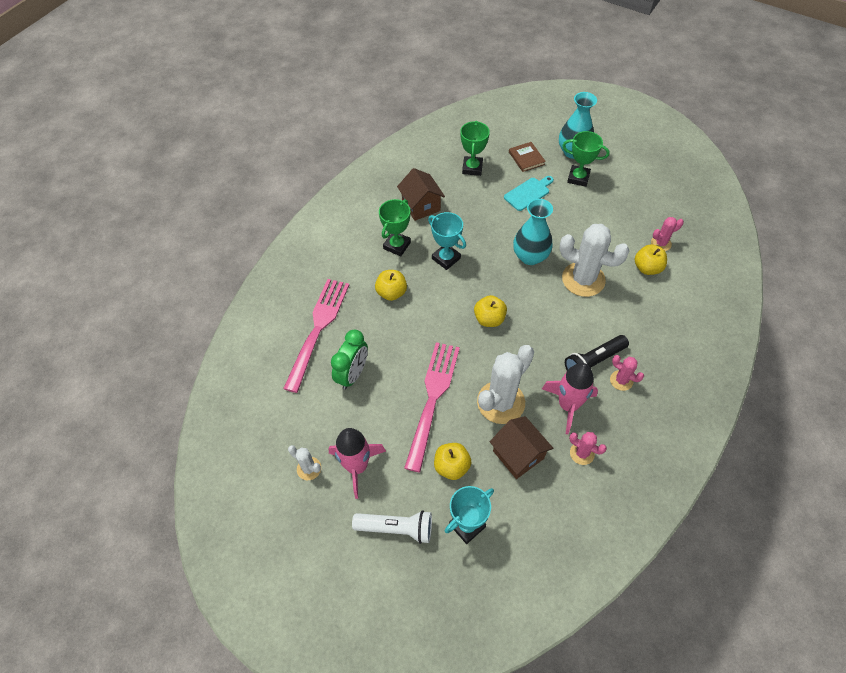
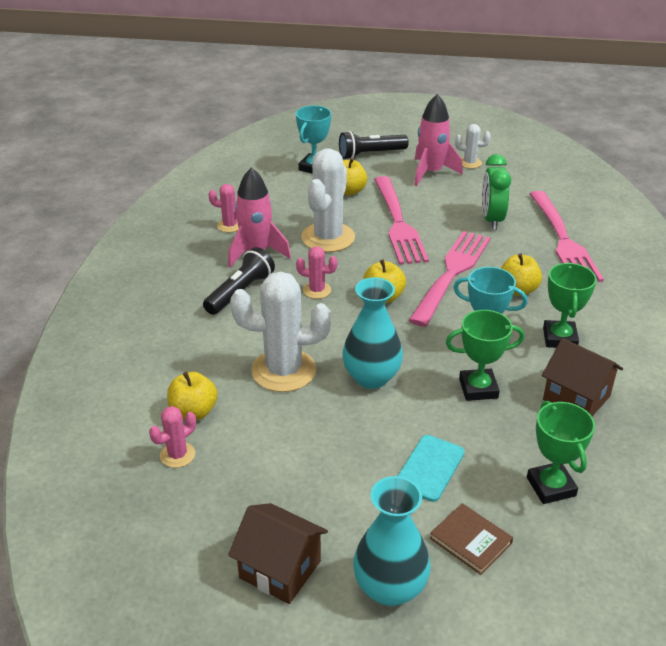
camera: 155 degrees right, 20 degrees down
white flashlight [352,510,432,544] -> black flashlight [339,131,409,159]
brown house [490,416,553,479] -> brown house moved to [228,503,328,604]
green trophy [562,131,610,187] -> green trophy moved to [446,310,524,401]
pink cactus [610,355,644,391] -> pink cactus moved to [296,246,338,299]
none -> pink fork [409,231,491,327]

